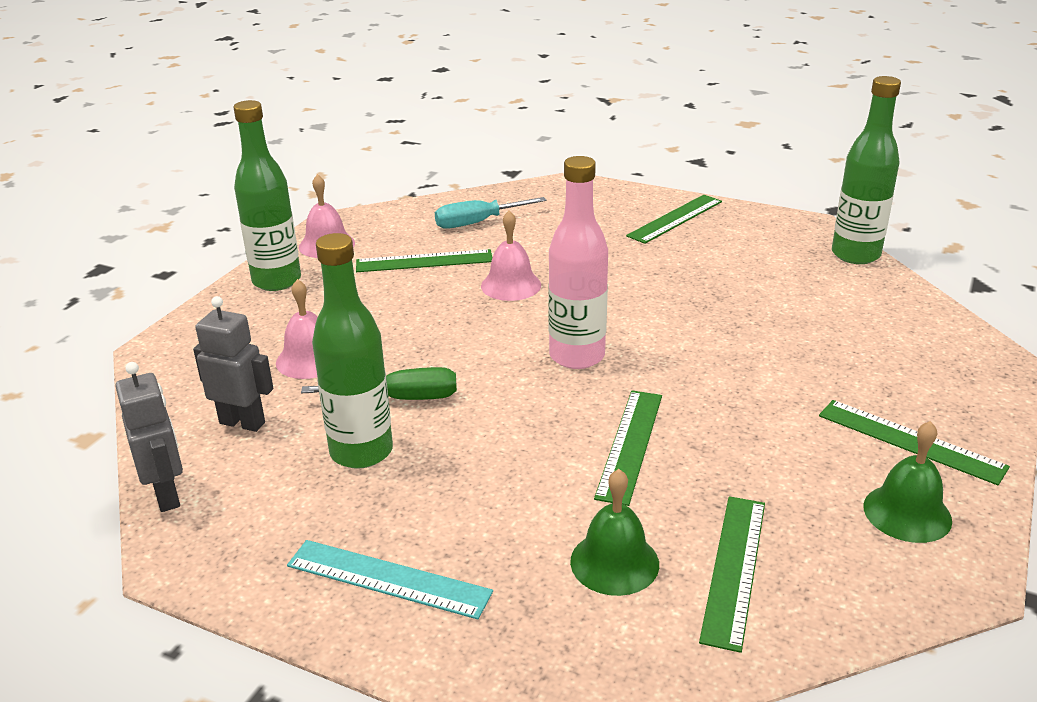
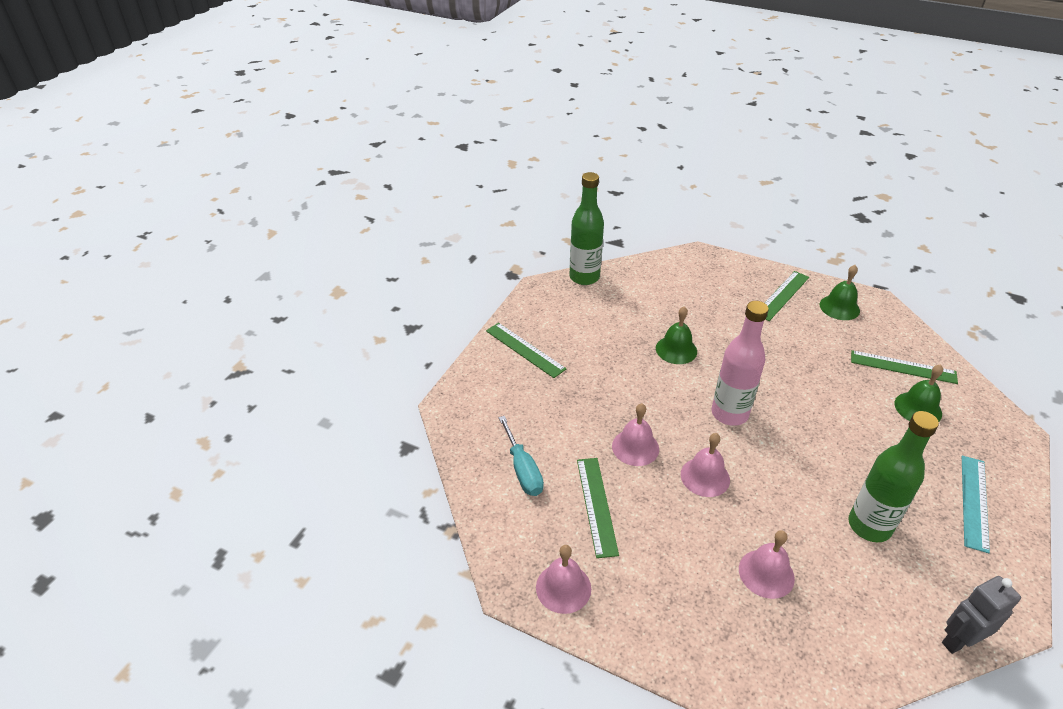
camera: 90 degrees left, 10 degrees up
grey robot [193,296,273,432] -> none
green bottle [233,100,301,291] -> none
green screwdriver [301,367,457,400] -> none
green ruler [594,390,662,506] -> none
none -> green bell [656,307,697,364]
none -> pink bell [681,433,730,497]

